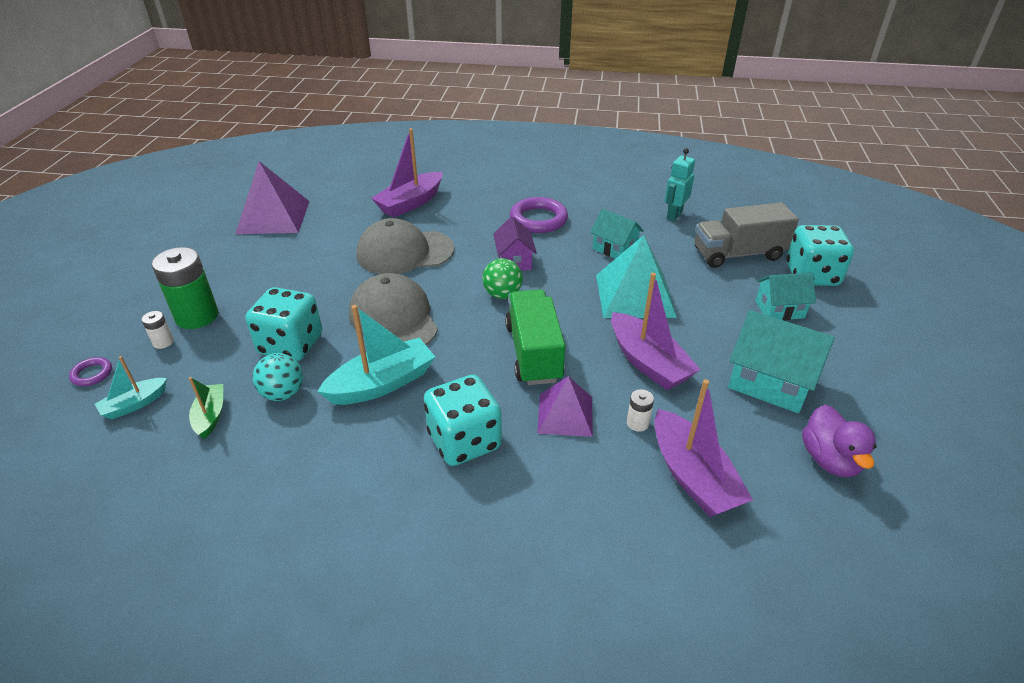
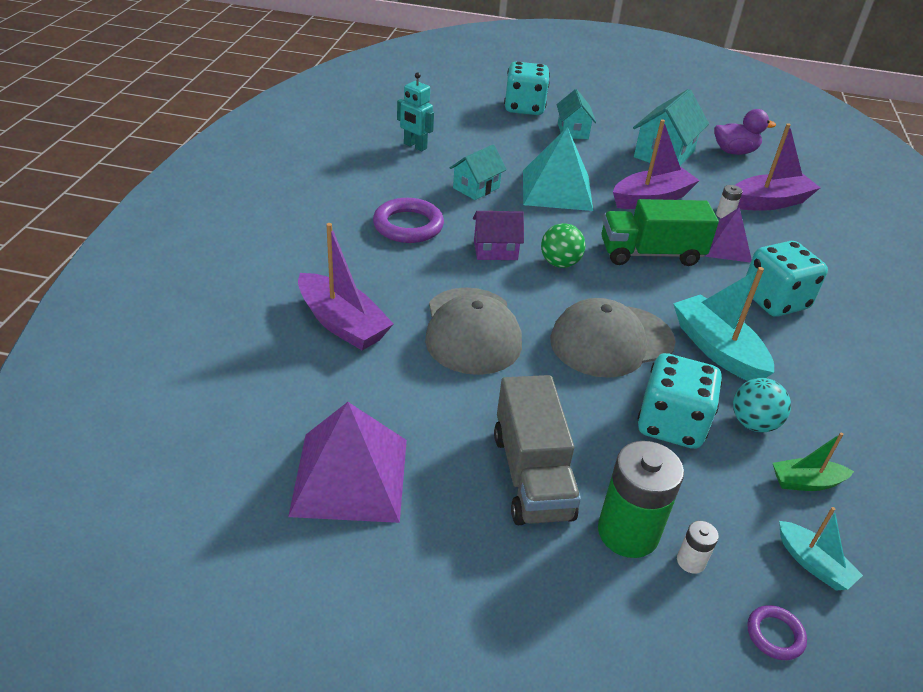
camera: 90 degrees left, 0 degrees up
grey truck [694,202,799,268] -> grey truck moved to [494,375,581,525]

